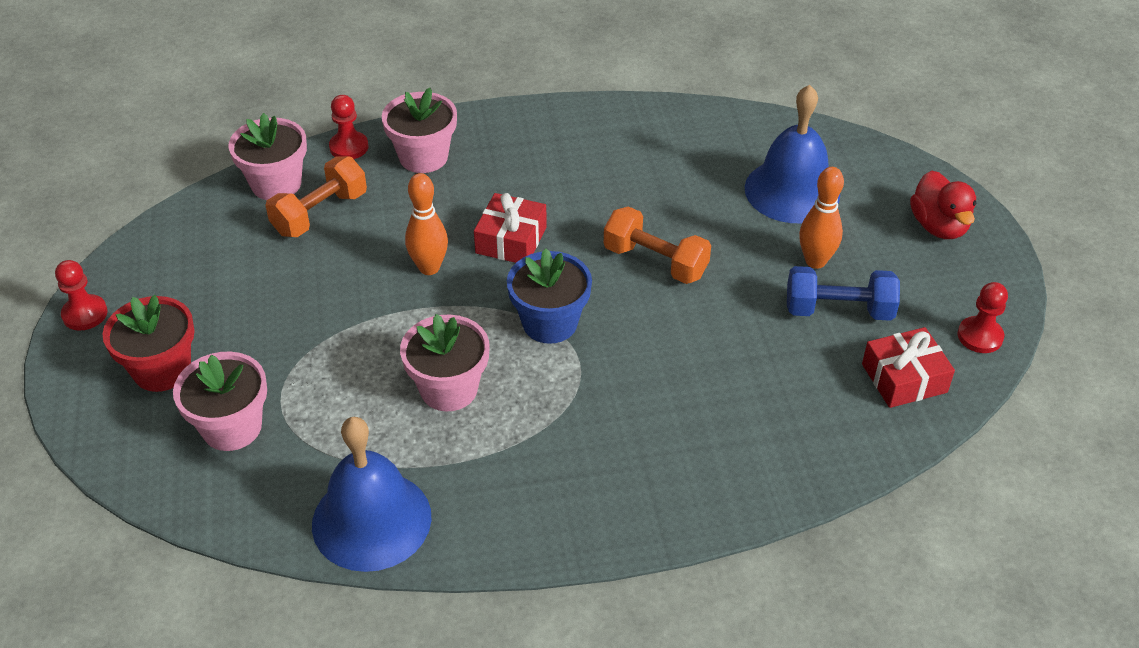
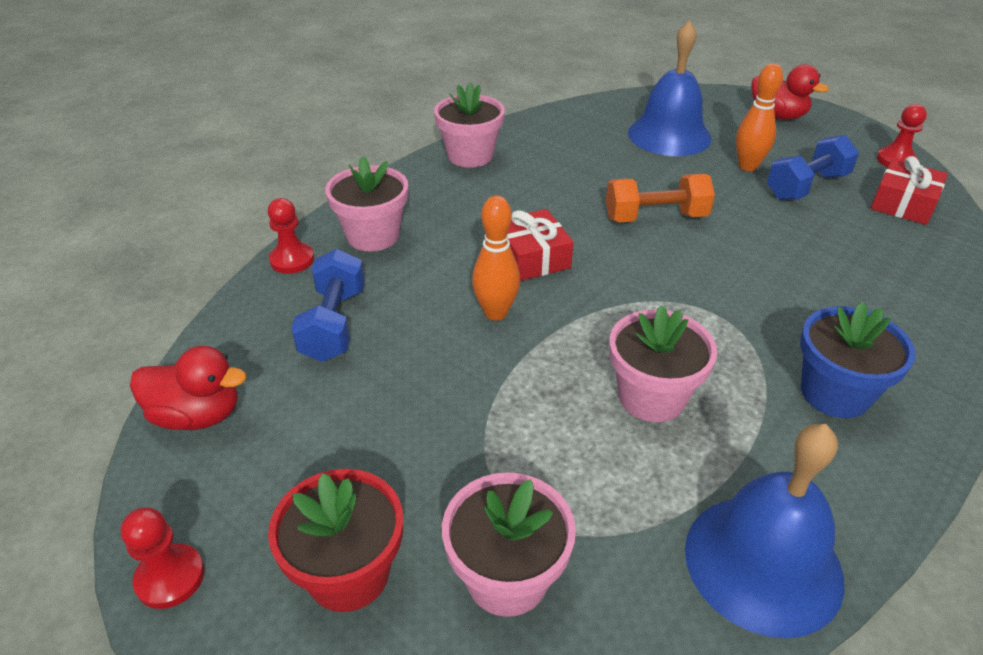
camera: 40 degrees left, 5 degrees down
pink flower pot [228,113,307,200] -> pink flower pot moved to [434,83,505,168]
orange dumbbell [265,156,367,237] -> blue dumbbell [291,249,365,362]
blue flower pot [507,248,592,344] -> blue flower pot moved to [800,302,916,418]
none -> red duck [130,346,246,430]

